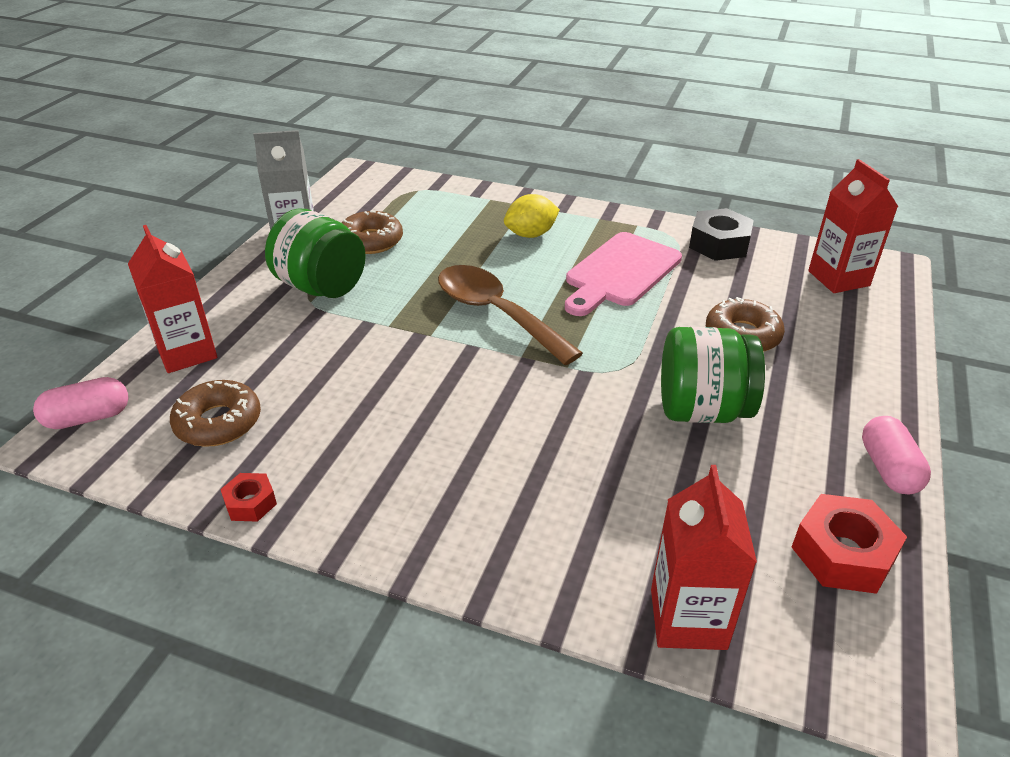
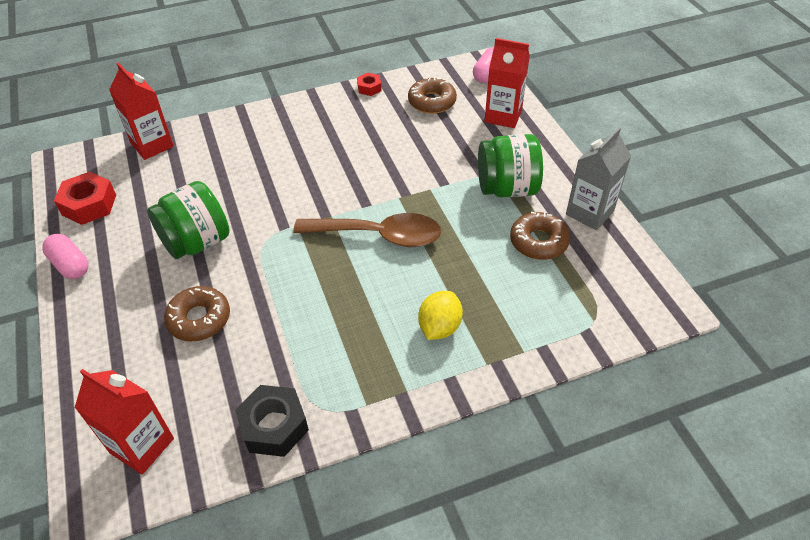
camera: 140 degrees right, 10 degrees up
pink cutting board [565,232,682,316] -> none

